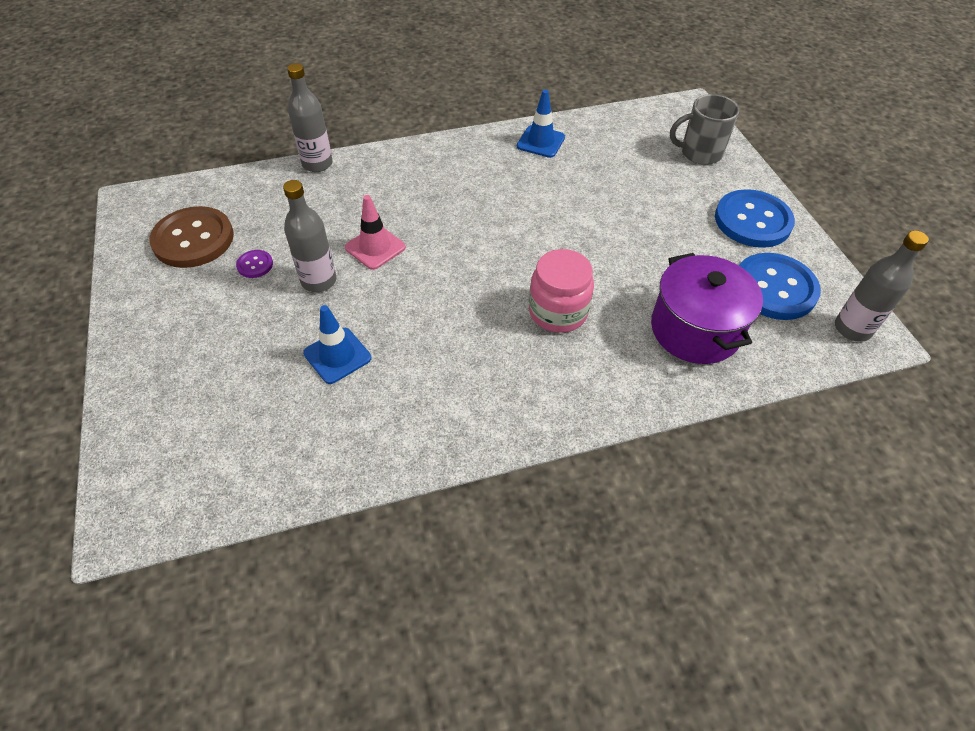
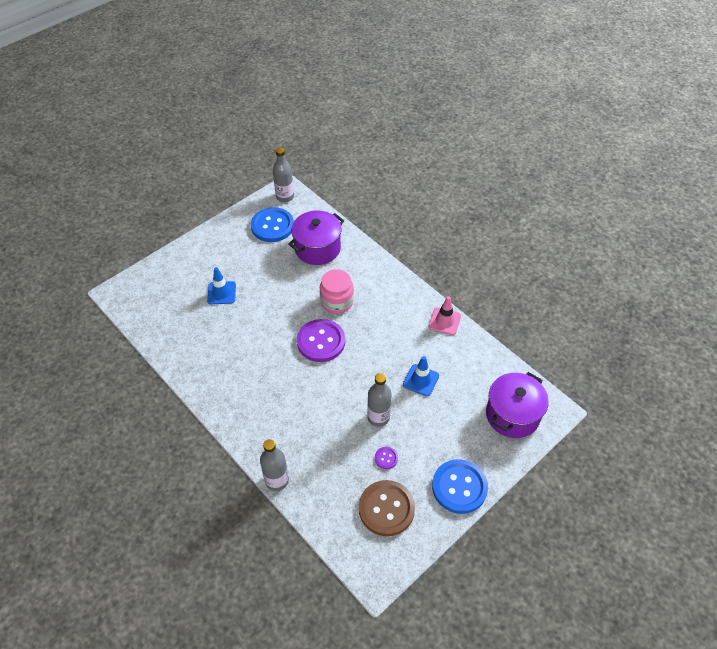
camera: 115 degrees left, 0 degrees up
pink traffic cone [345,195,406,270] -> pink traffic cone moved to [429,296,461,335]
blue traffic cone [517,90,565,158] -> blue traffic cone moved to [207,267,236,304]
grey mug [670,94,739,165] -> none
blue button [715,189,795,248] -> blue button moved to [432,459,488,514]
none -> purple button [297,319,345,362]
none -> purple pot [486,372,549,438]

